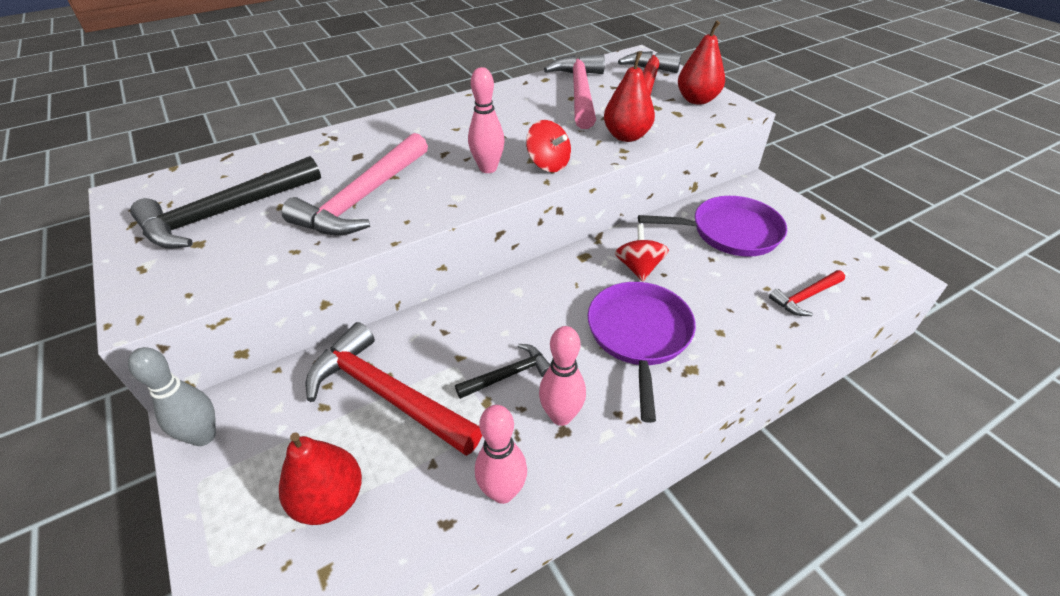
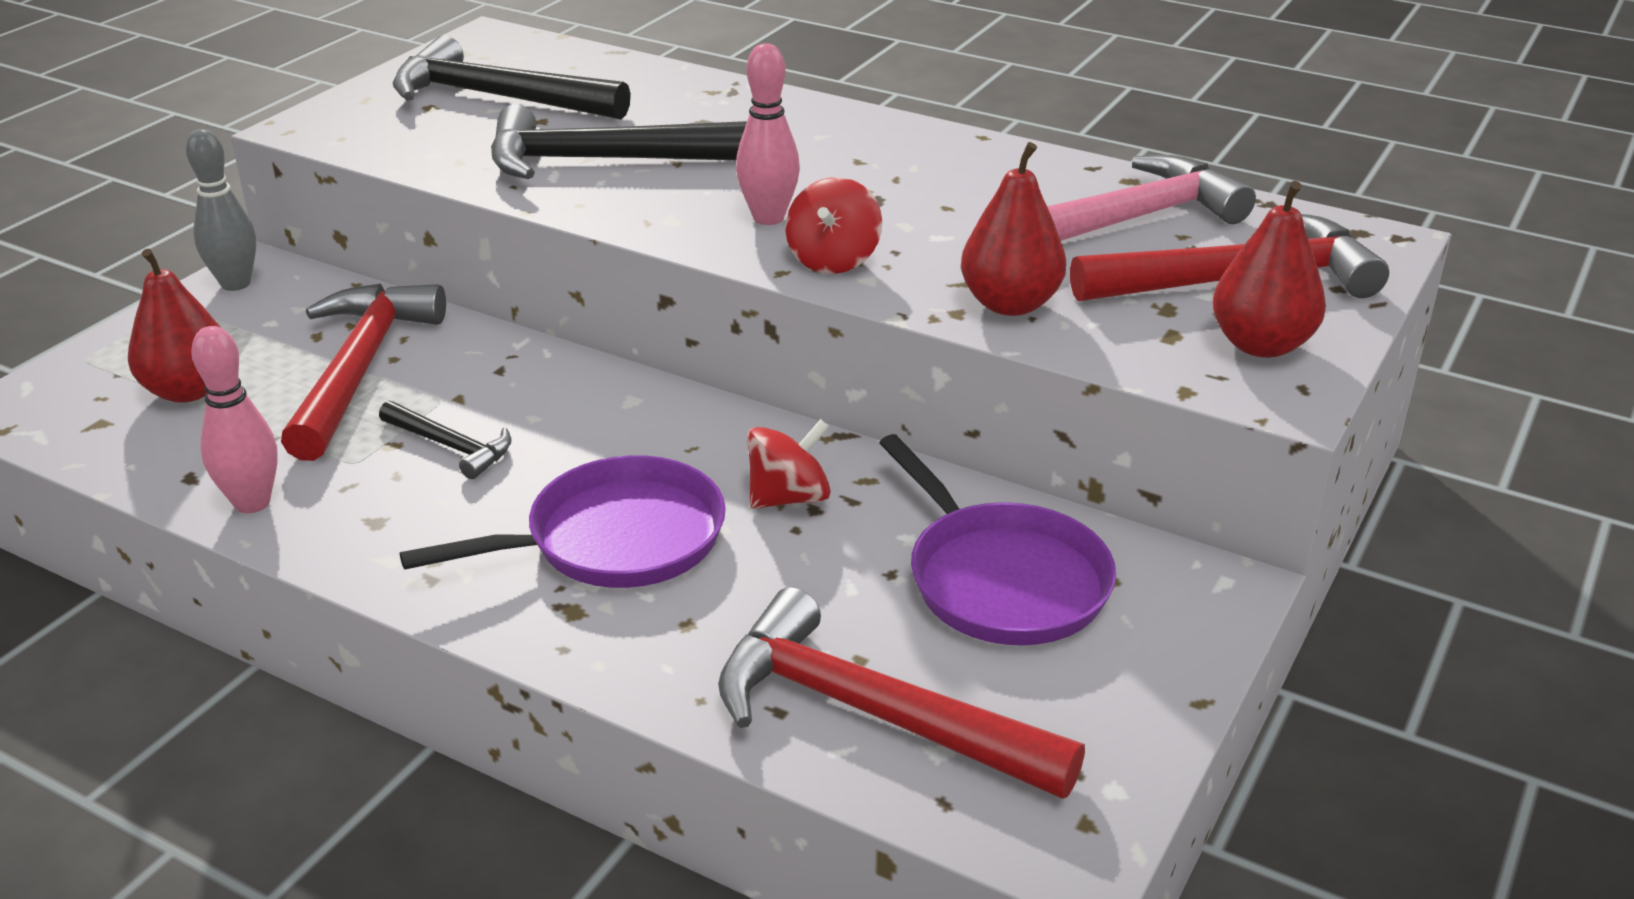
camera: 60 degrees right, 10 degrees down
pink hammer [282,133,428,236] -> black hammer [491,104,747,179]
pink bowling pin [539,326,586,426] -> none
red hammer [769,270,845,316] -> red hammer [718,587,1085,799], size x1.98

